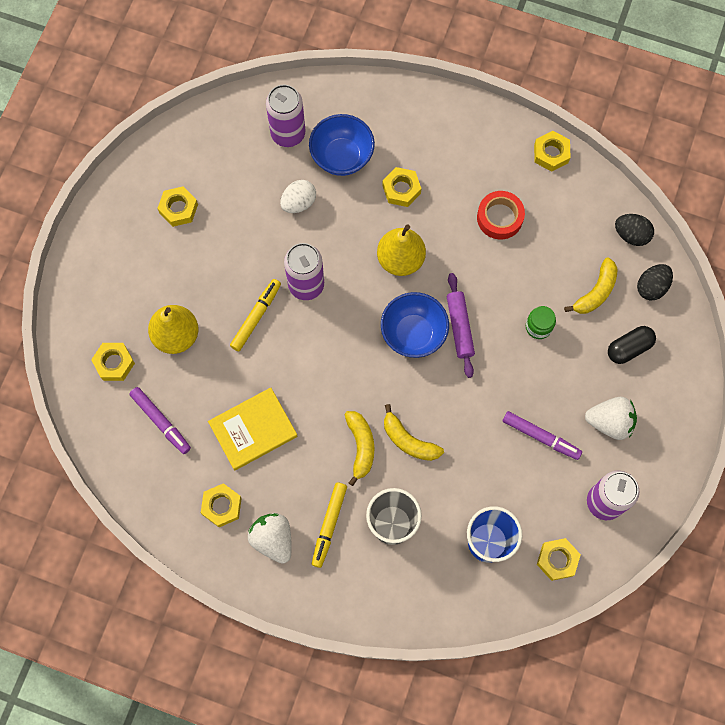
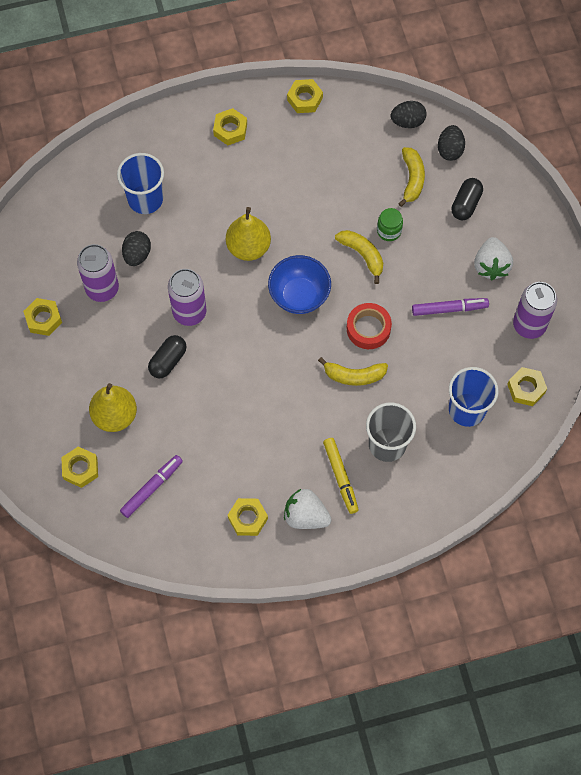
camera: 35 degrees left, 5 degrees down
purple marker [129,387,191,454] -> purple marker turned 60 degrees counterclockwise [120,455,183,518]
yellow book [208,388,297,471] -> none
yellow marker [230,279,281,351] -> black capsule [148,335,187,378]
purple can [266,85,305,147] -> purple can moved to [77,244,119,302]
white egg [280,180,316,213] -> black egg [122,231,151,266]
blue bowl [309,114,375,176] -> blue cup [117,153,164,214]
yellow banana [345,411,374,486] -> yellow banana moved to [335,230,383,284]
yellow nut [382,167,421,207] -> yellow nut moved to [213,108,247,145]
purple rolling pin [447,273,475,378] -> none
red tape [477,191,525,239] -> red tape moved to [347,303,392,349]
white strawberry [585,397,637,440] -> white strawberry turned 120 degrees clockwise [474,237,513,280]

